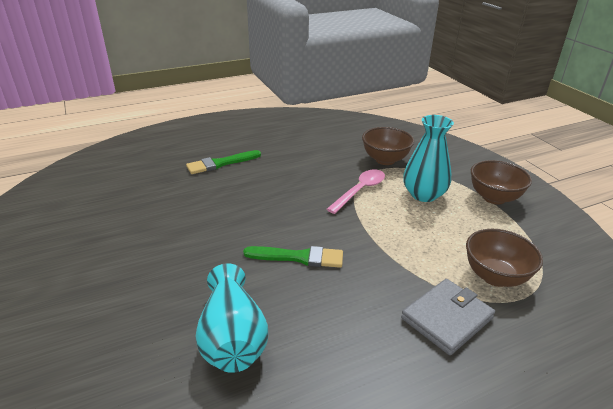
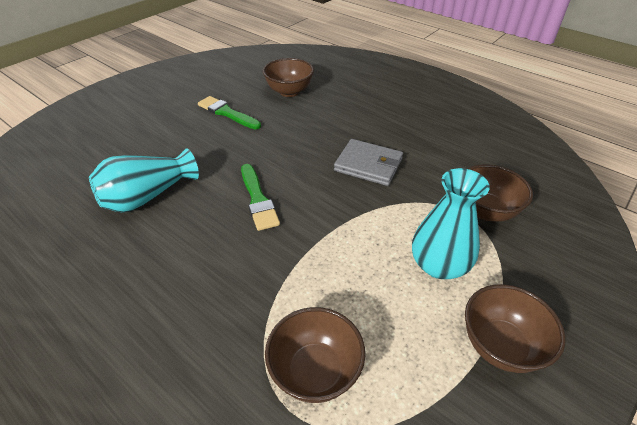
camera: 65 degrees right, 10 degrees up
green brush [186,150,261,174] -> green brush moved to [198,96,261,129]
pink spoon [326,169,385,214] -> none
grey wallet [401,279,495,355] -> grey wallet moved to [334,139,403,186]
none -> brown bowl [263,58,314,97]

